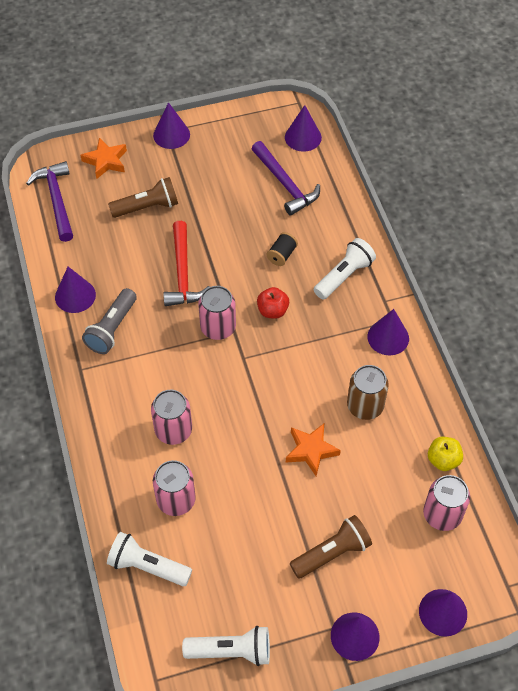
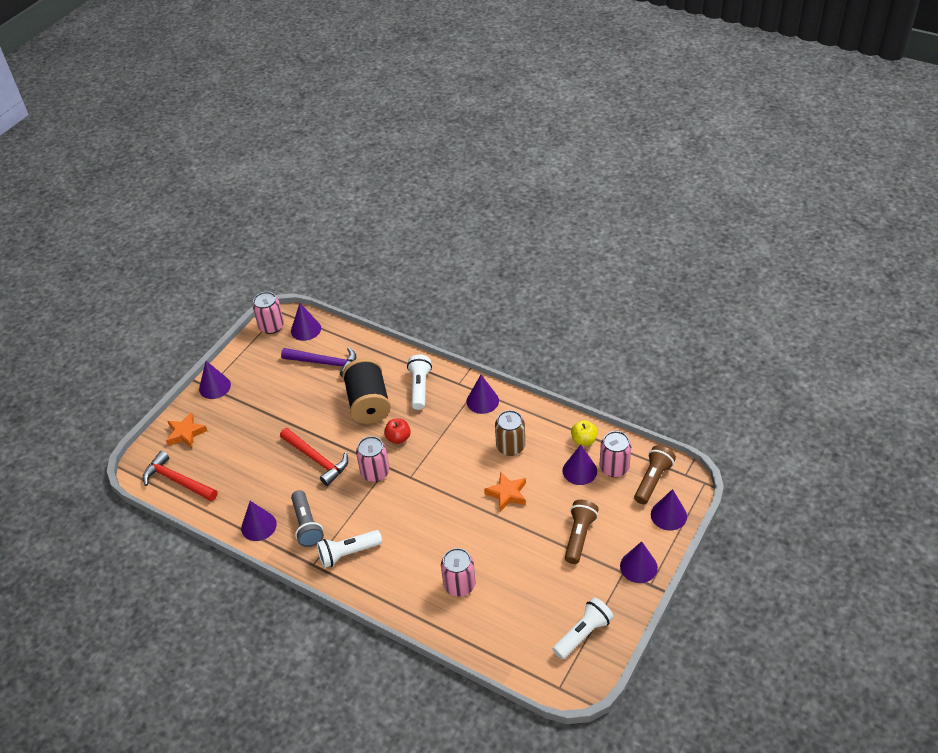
camera: 40 degrees left, 10 degrees down
purple hammer [26,161,73,242] -> red hammer [143,451,217,501]
white flashlight [107,532,192,586] -> white flashlight moved to [317,530,382,568]
brown flashlight [108,177,178,218] -> brown flashlight moved to [634,445,676,504]
pink can [151,390,192,445] -> pink can moved to [252,292,284,334]
black spool [267,232,298,266] -> black spool [342,358,391,424], size x2.35
none -> purple cone [562,445,597,485]

